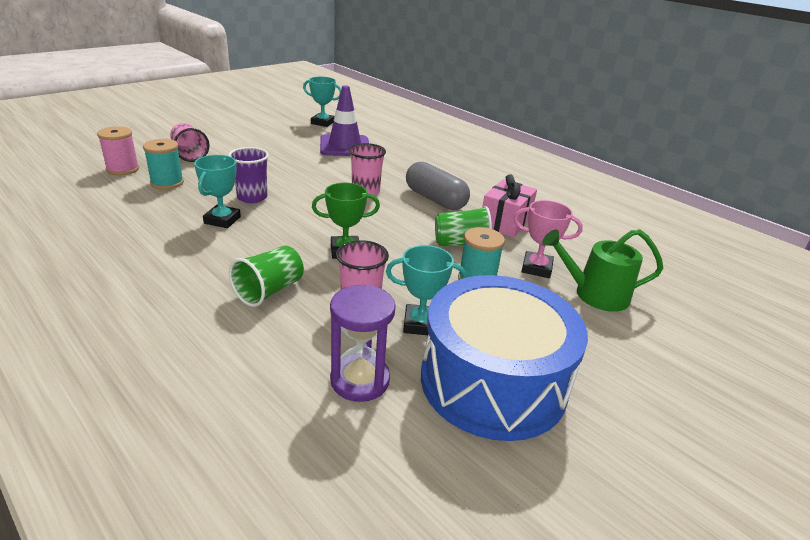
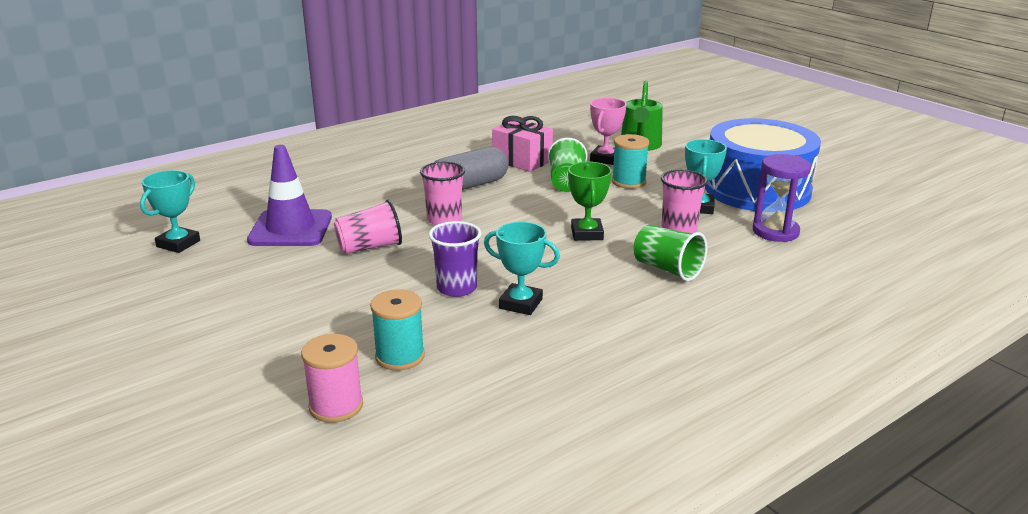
camera: 80 degrees left, 5 degrees down
pink cup [170,123,210,162] -> pink cup moved to [334,200,402,254]

